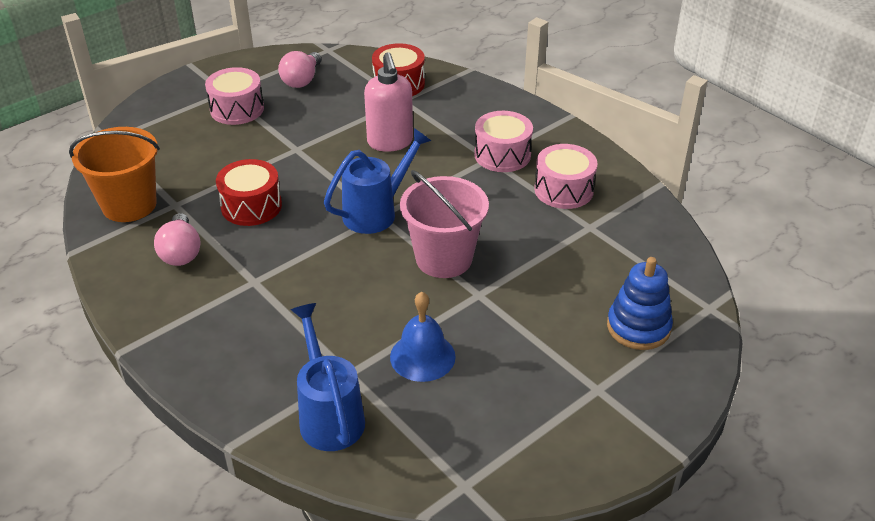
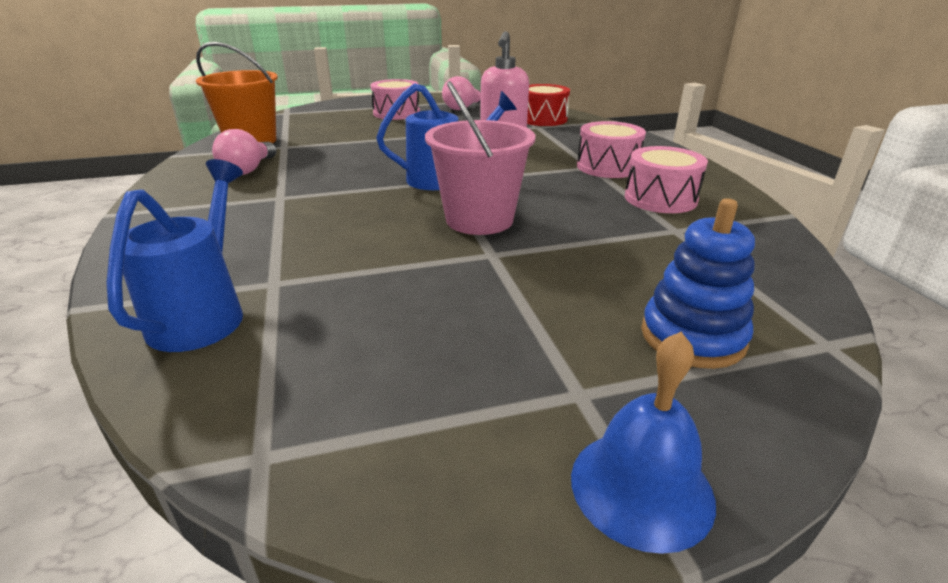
camera: 25 degrees right, 10 degrees down
red drum [216,159,282,226] -> none
blue bell [390,292,456,382] -> blue bell moved to [571,332,716,554]

